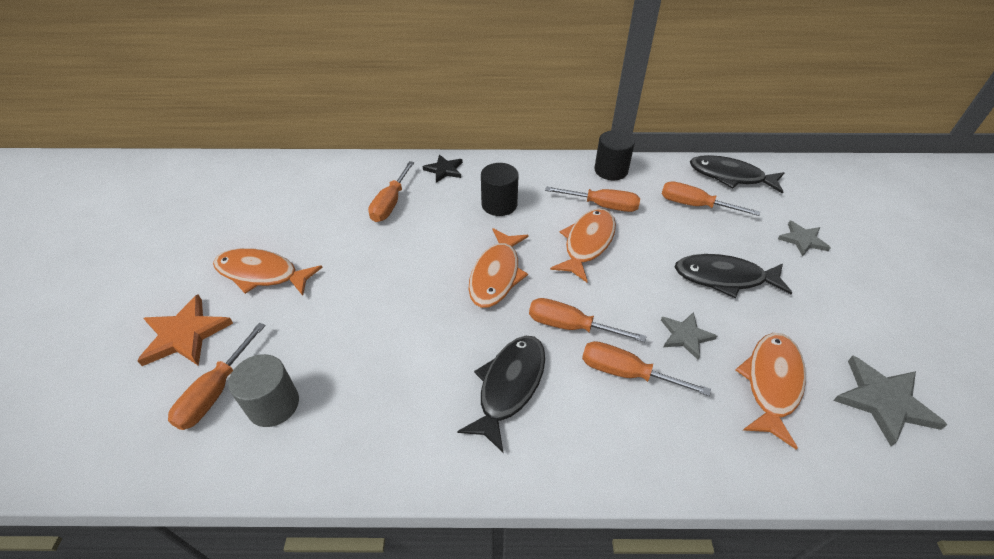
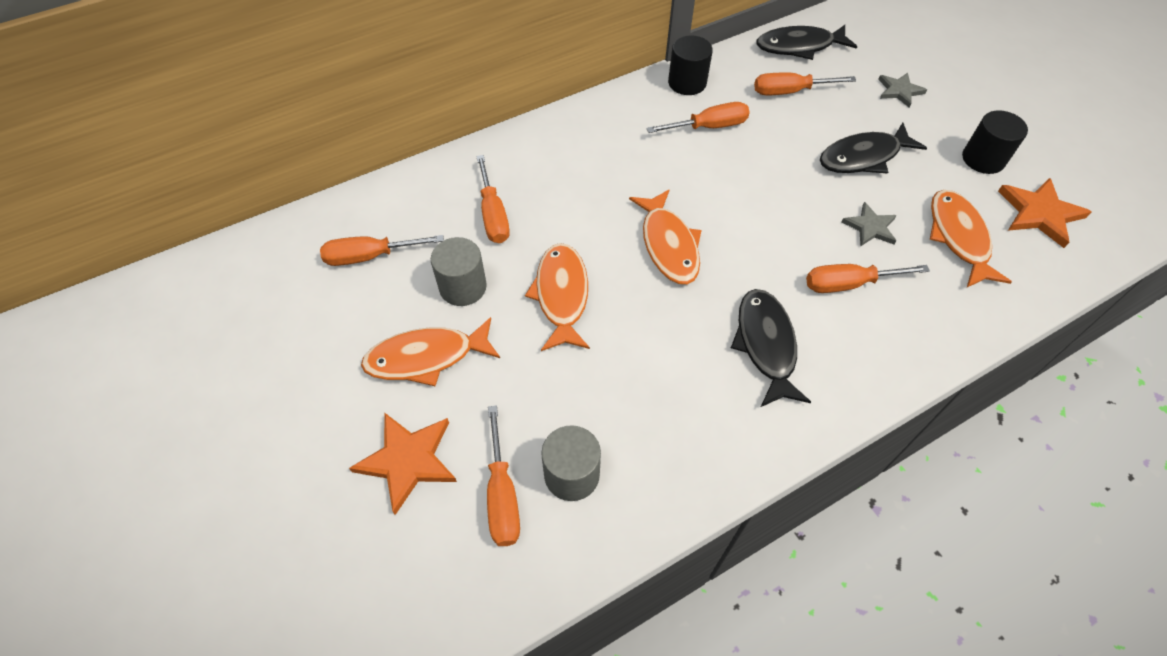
camera: 30 degrees left, 10 degrees up
black star [423,155,463,183] -> none
black cylinder [481,163,519,216] -> black cylinder moved to [962,110,1028,174]
orange screwdriver [529,298,647,342] -> orange screwdriver moved to [320,235,444,266]
orange fish [550,209,616,282] -> orange fish moved to [525,243,590,351]
grey star [833,356,947,446] -> orange star [998,178,1091,248]
none -> grey cylinder [431,237,487,306]

